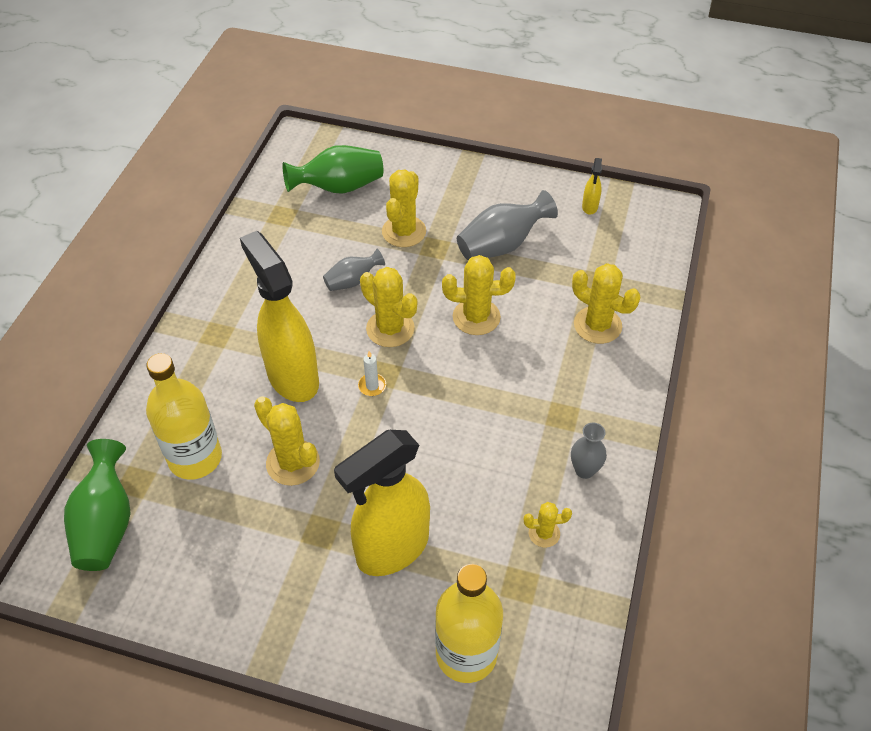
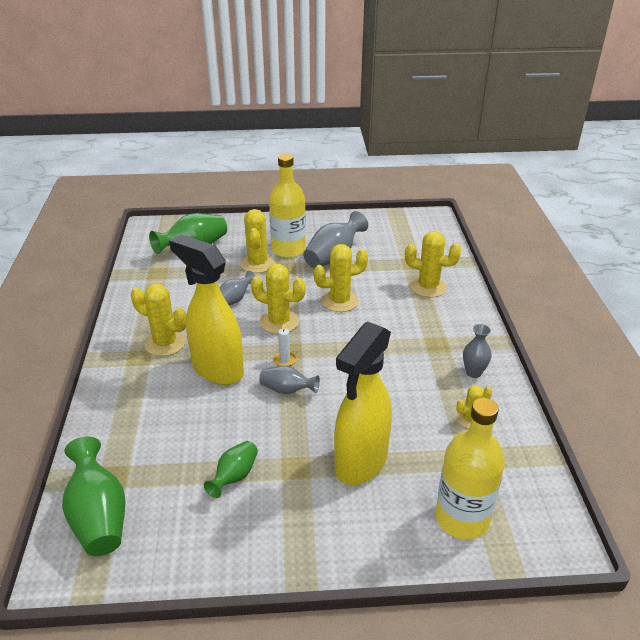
camera: 20 degrees left, 15 degrees down
yellow bottle [146,353,222,480] -> yellow bottle moved to [269,154,306,258]
yellow cactus [254,396,320,486] -> yellow cactus moved to [131,284,186,356]
yellow spray bottle [582,158,602,215] -> none
none -> green vase [204,441,258,498]
none -> grey vase [259,366,320,394]

